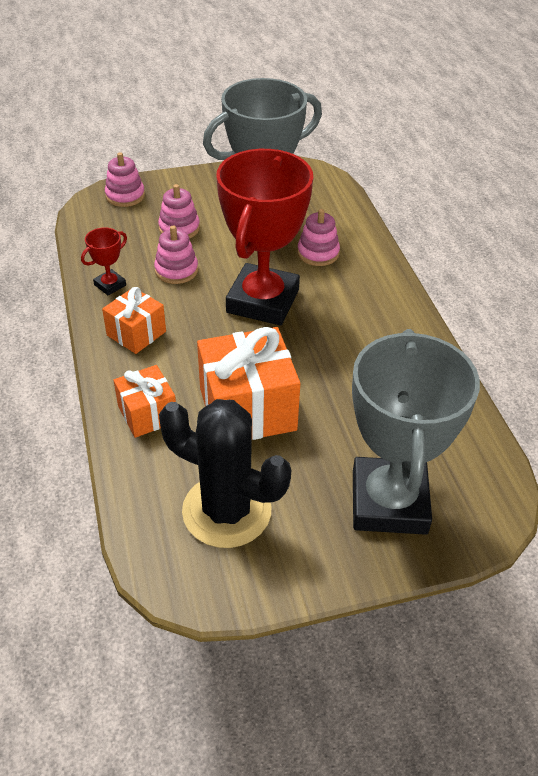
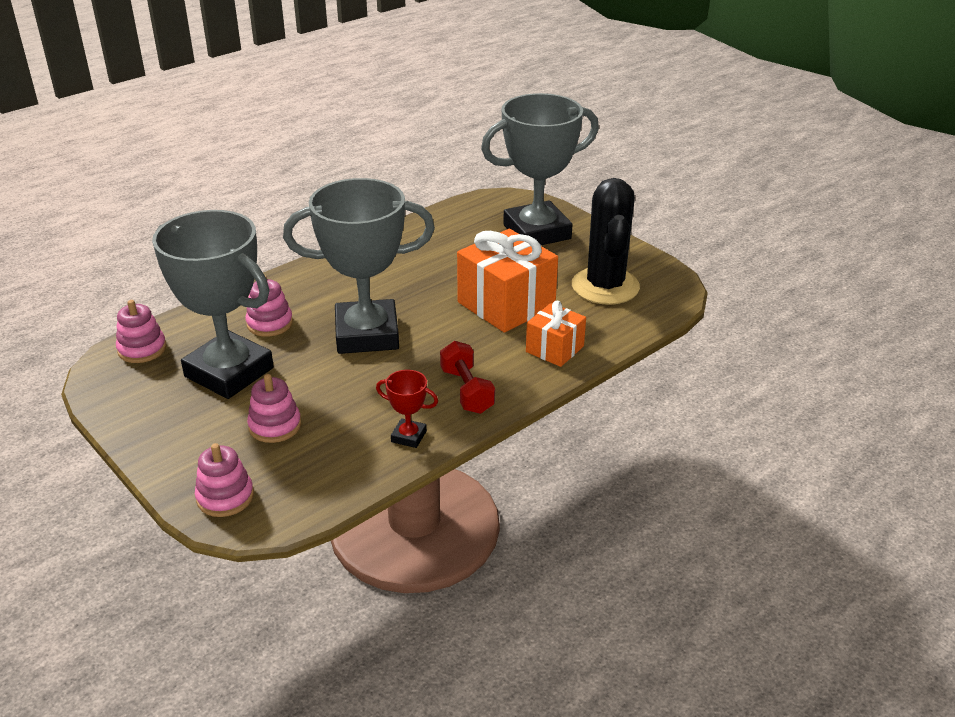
camera: 115 degrees left, 10 degrees down
orange gift [102,287,166,354] -> red dumbbell [440,341,495,414]
pink stacking toy [154,226,198,284] -> pink stacking toy moved to [116,300,166,363]
red trophy [216,149,313,326] -> grey trophy [283,178,435,354]

